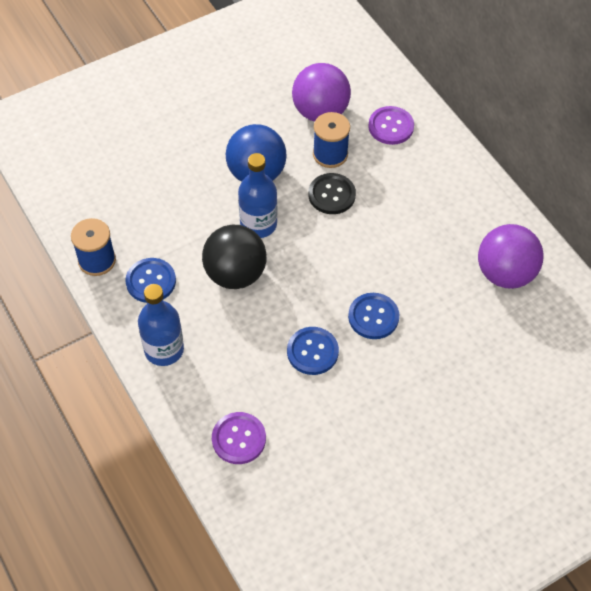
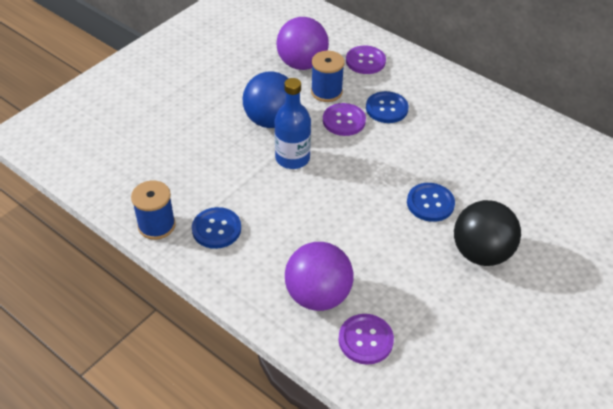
camera: 20 degrees left, 10 degrees down
blue bottle [138,284,184,366] -> none
black ball [202,225,267,289] -> black ball moved to [454,200,521,266]
blue button [287,327,339,375] -> blue button moved to [366,91,409,123]
black button [308,173,356,214] -> purple button [323,103,366,136]
purple ball [478,224,544,289] -> purple ball moved to [285,242,354,311]

